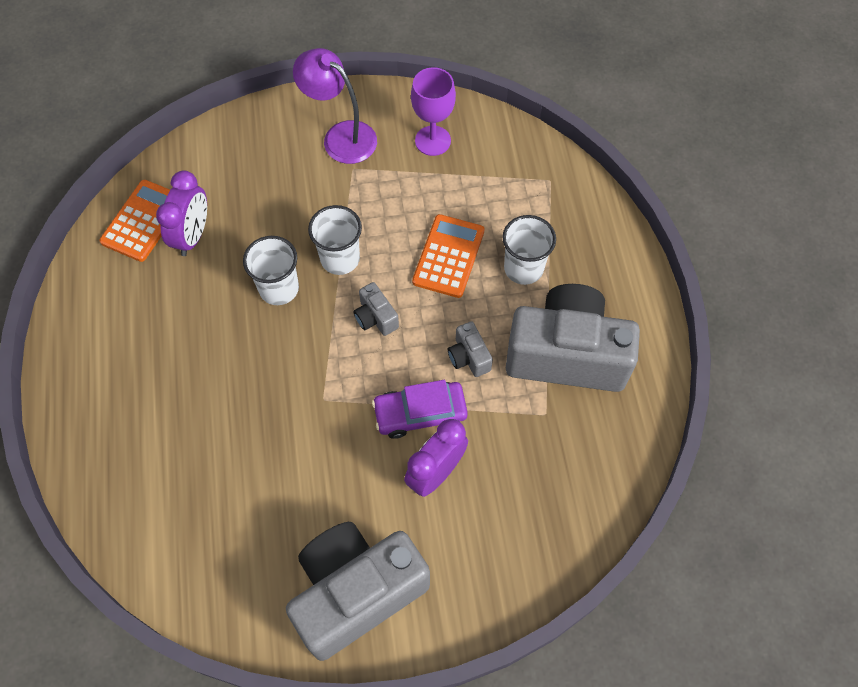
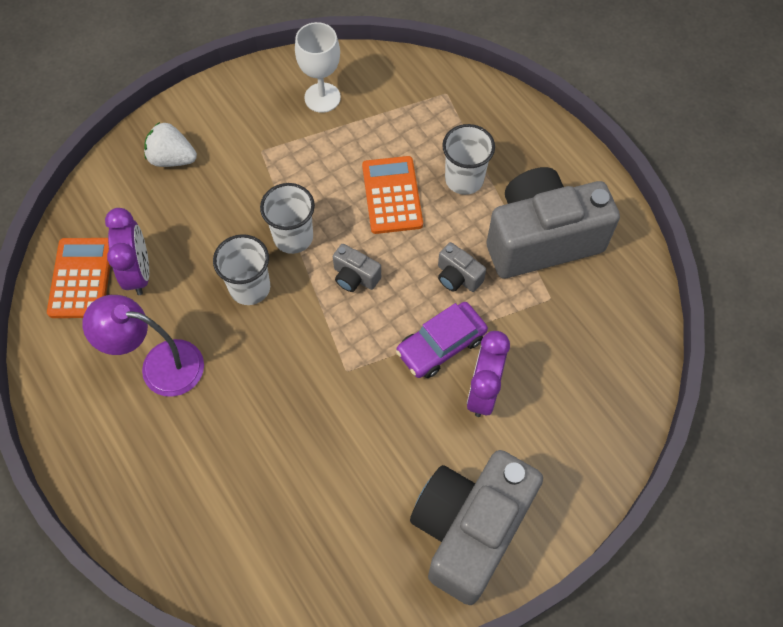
camera: 25 degrees left, 0 degrees up
purple lamp [293,48,377,164] -> purple lamp moved to [82,295,204,397]
purple goblet [411,67,456,156] -> white goblet [295,22,341,113]
none -> white strawberry [144,122,197,167]

